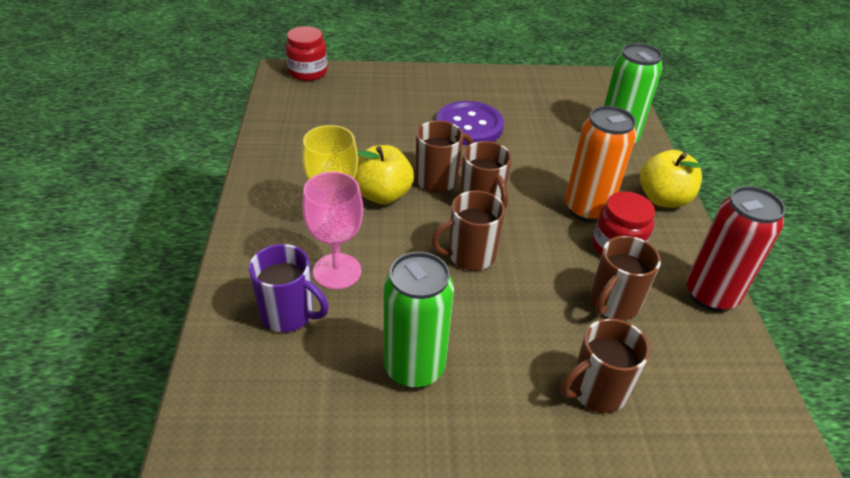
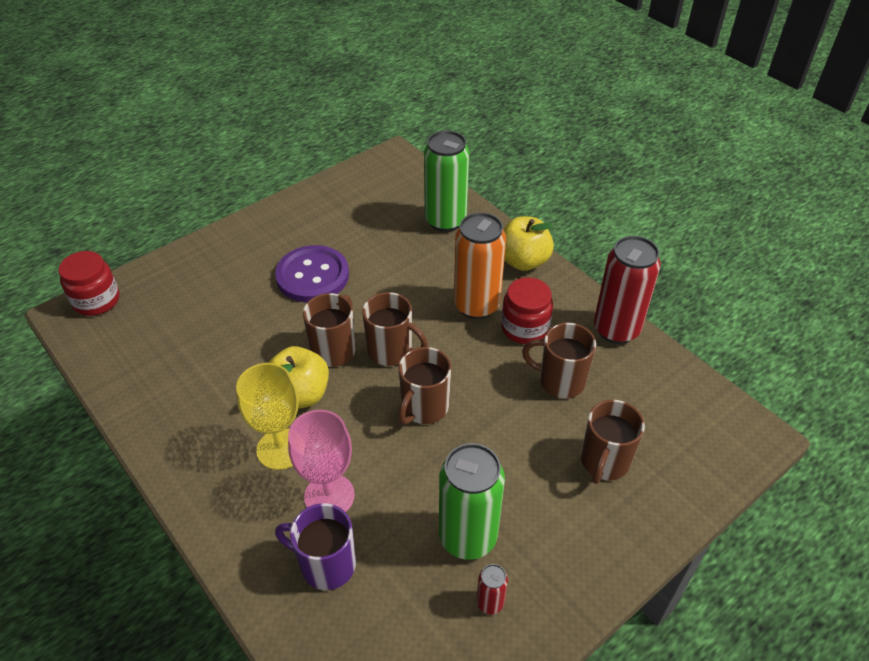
camera: 35 degrees left, 5 degrees up
purple mug [249,244,329,332] -> purple mug turned 150 degrees counterclockwise [275,503,356,590]
brown mug [590,236,661,320] -> brown mug turned 105 degrees clockwise [522,323,596,398]
none -> red can [476,564,508,615]

